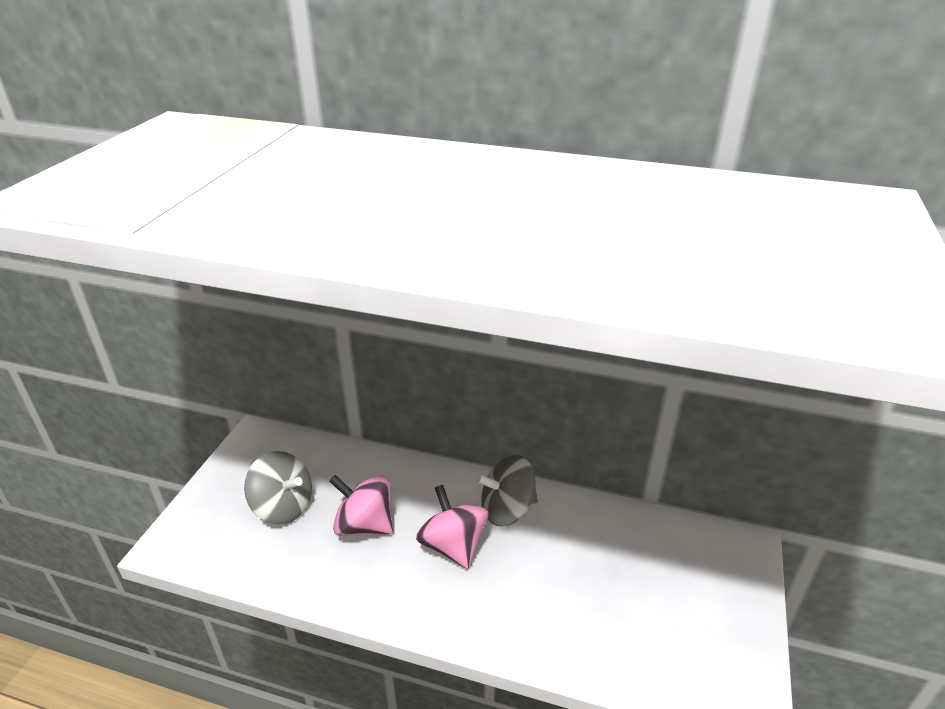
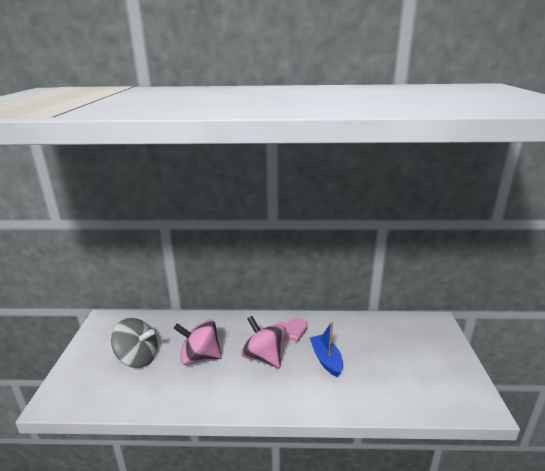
camera: 15 degrees left, 10 degrees down
grey spinning top [476,455,538,527] -> pink heart [274,318,308,342]
none -> blue boat [310,322,343,377]

